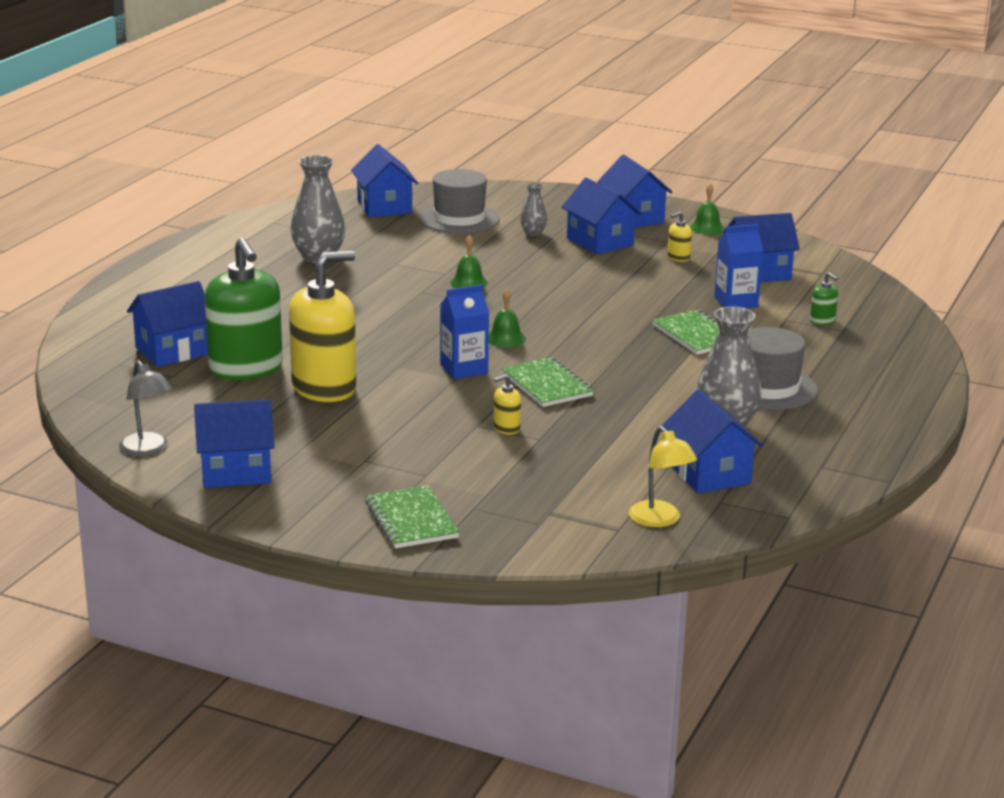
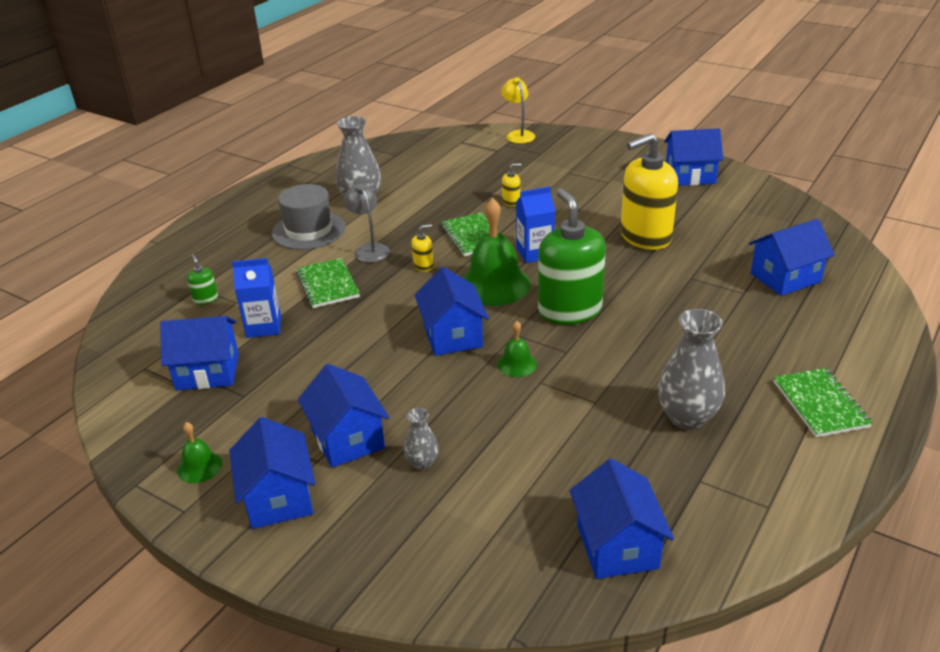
camera: 170 degrees left, 10 degrees up
grey lamp [119,360,173,457] -> grey lamp moved to [343,184,390,263]
green soap dispenser [205,237,283,380] -> green soap dispenser moved to [538,188,606,325]
green notebook [365,485,460,548] -> green notebook moved to [774,368,873,437]
grey hat [419,169,500,234] -> none
green bell [489,288,526,347] -> green bell [463,198,531,306], size x2.04
yellow lamp [629,426,697,527] -> yellow lamp moved to [501,77,535,143]
blue house [663,389,763,494] -> blue house moved to [415,267,489,356]
yellow soap dispenser [667,212,692,262] -> yellow soap dispenser moved to [412,224,434,272]

